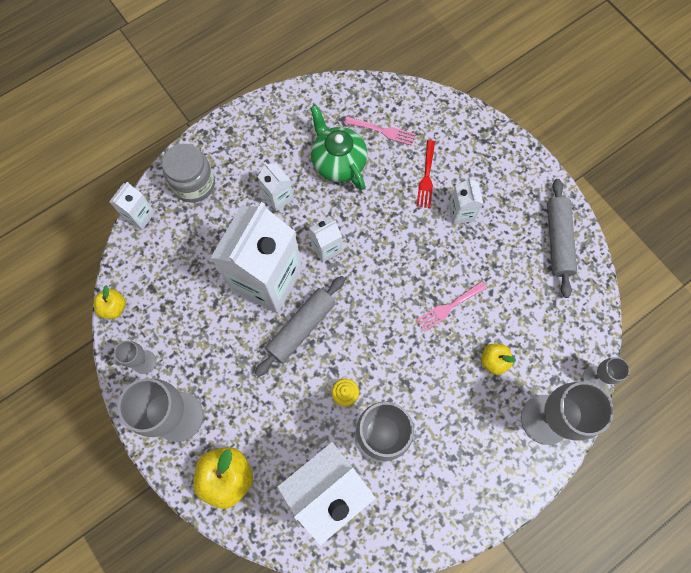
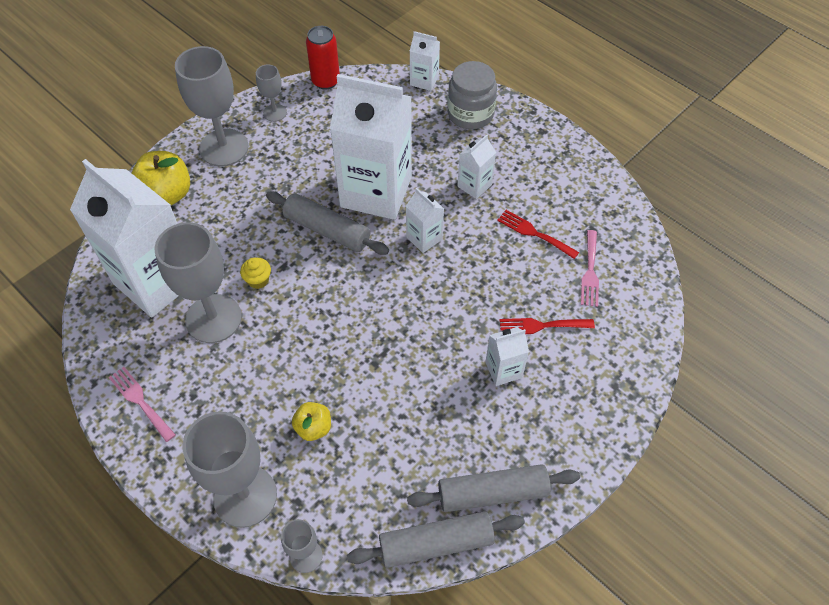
camera: 80 degrees right, 15 degrees down
yellow apple [94,285,126,319] -> red can [306,26,340,90]
green teapot [310,105,367,190] -> red fork [497,210,579,259]
pink fork [416,281,487,332] -> pink fork moved to [109,367,176,442]
none -> grey rolling pin [347,511,525,568]

